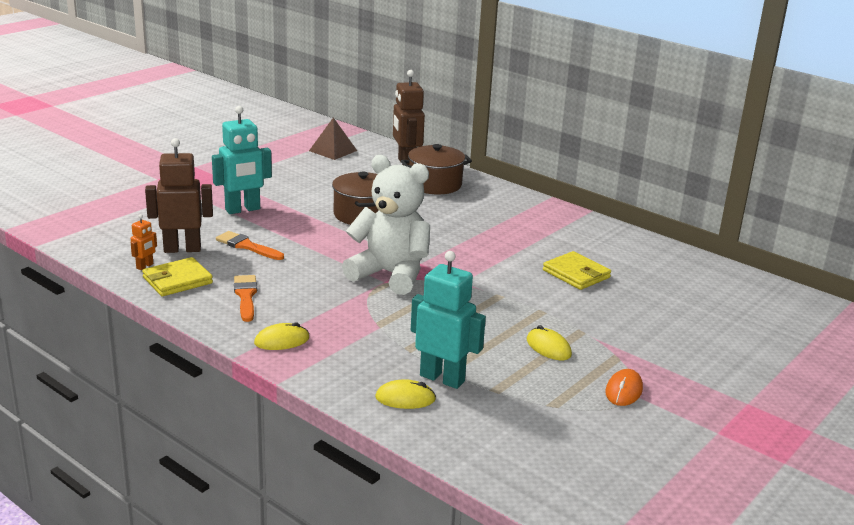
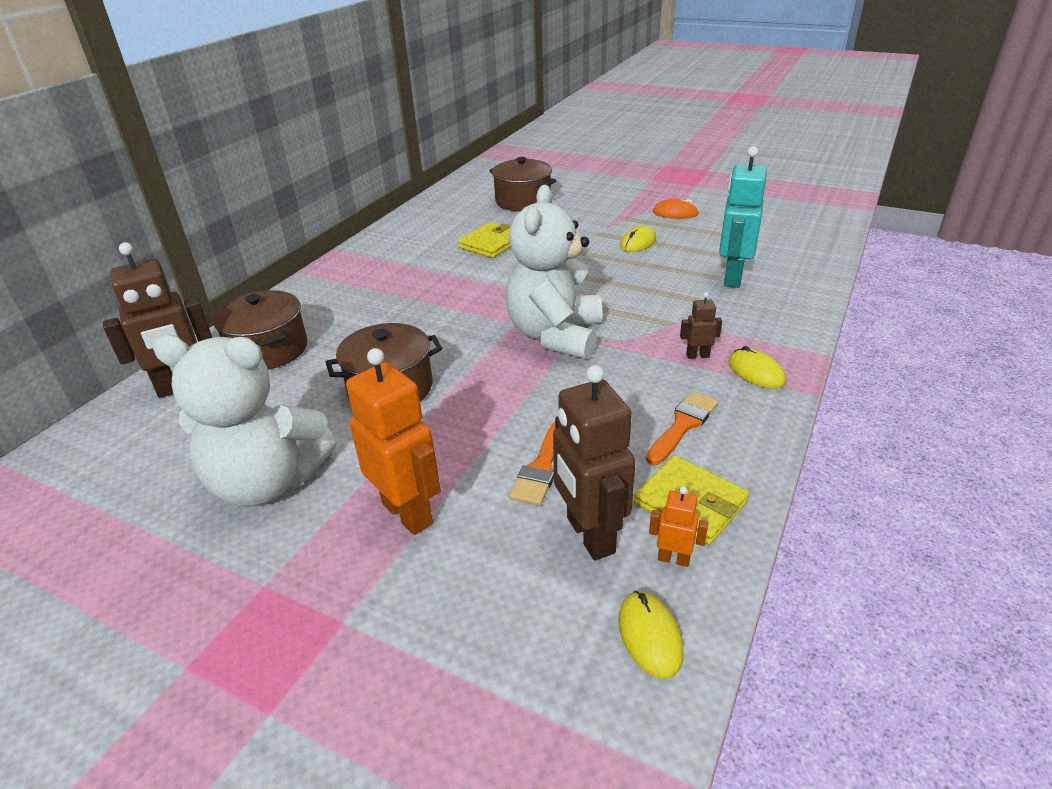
camera: 100 degrees left, 10 degrees up
turquoise robot [212,106,272,214] -> orange robot [346,348,441,535]
orange brush [234,275,257,322] -> orange brush turned 150 degrees clockwise [646,391,719,465]
brown pyramid [309,117,357,160] -> none
yellow mouse [375,379,436,409] -> yellow mouse moved to [618,591,684,679]
none -> white teddy bear [152,335,337,507]
none -> brown pot [489,157,556,211]
none -> brown robot [680,292,722,359]

